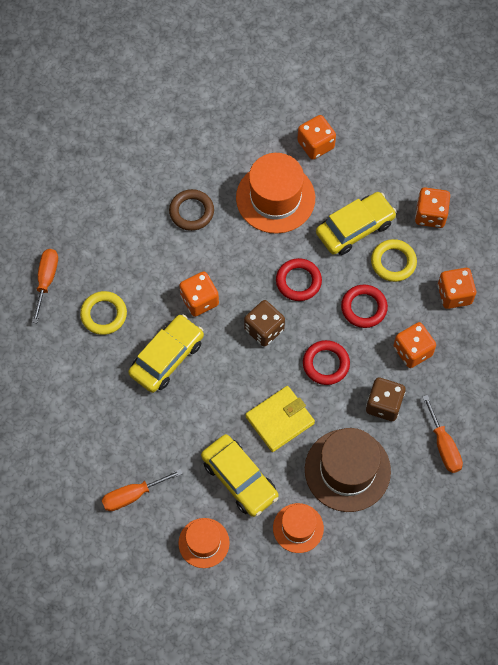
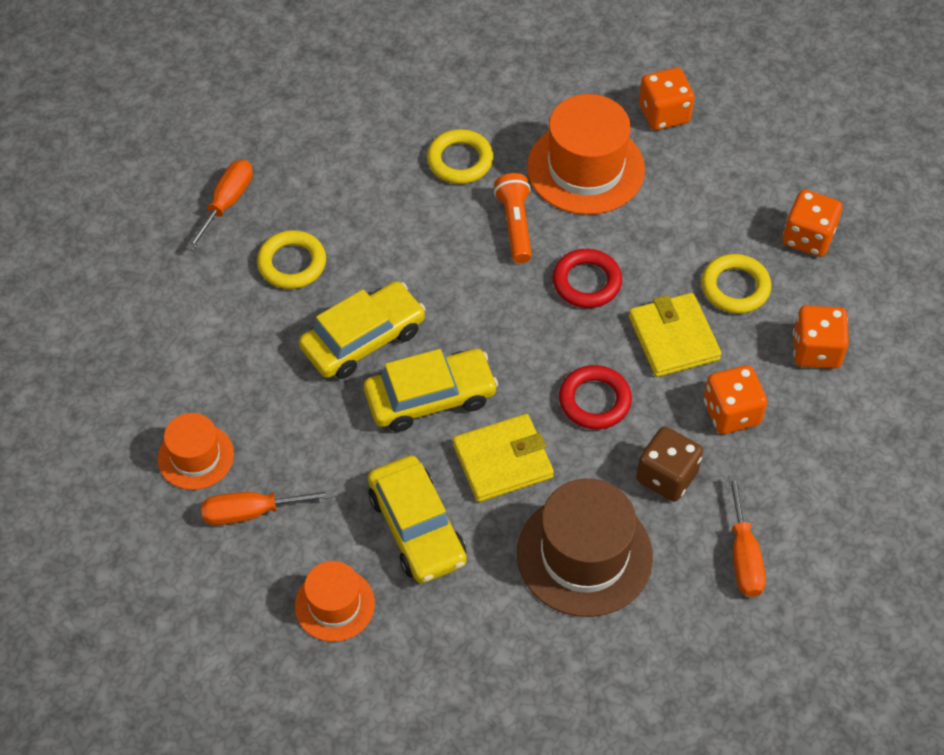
camera: 15 degrees right, 10 degrees down
brown ring [169,189,214,231] -> yellow ring [427,129,493,184]
orange dice [179,271,219,317] -> none
brown dice [244,300,285,347] -> none
orange hat [273,503,324,553] -> orange hat moved to [157,413,234,490]
yellow car [316,192,397,255] -> yellow car moved to [364,349,498,432]
red ring [341,285,388,328] -> yellow wallet [629,293,722,377]
none -> orange flashlight [494,173,532,263]

